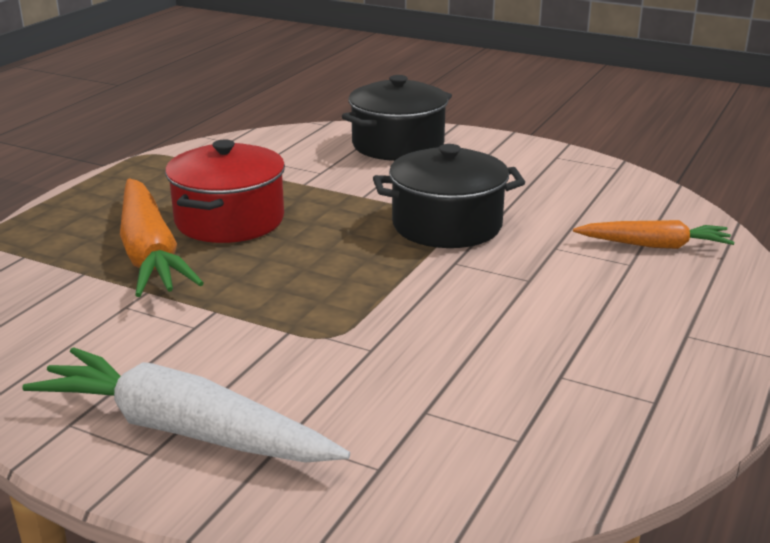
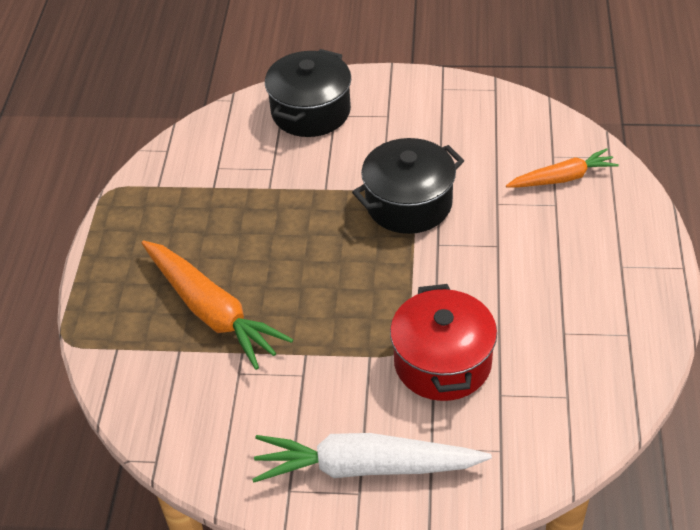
camera: 20 degrees left, 20 degrees up
red pot [165,140,285,243] -> red pot moved to [390,284,497,401]

